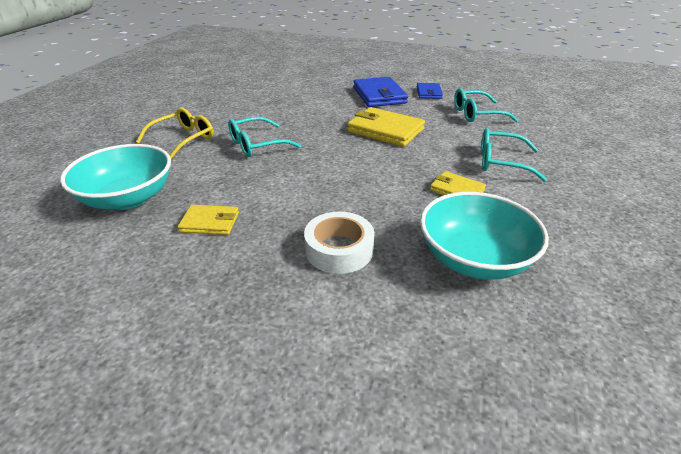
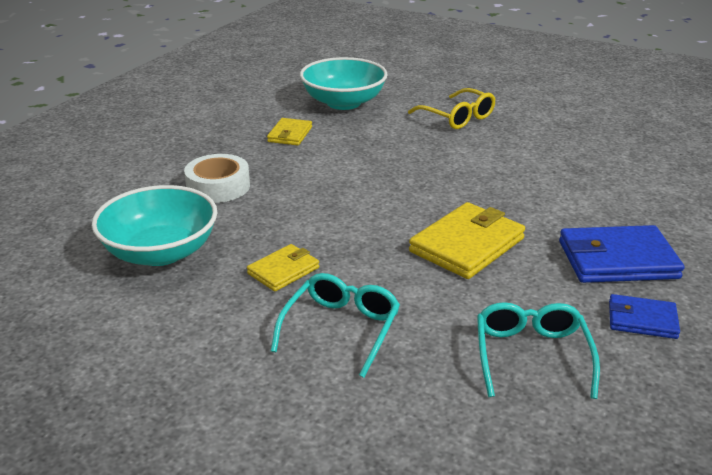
camera: 100 degrees right, 5 degrees down
turquoise glasses [228,116,302,157] -> none

